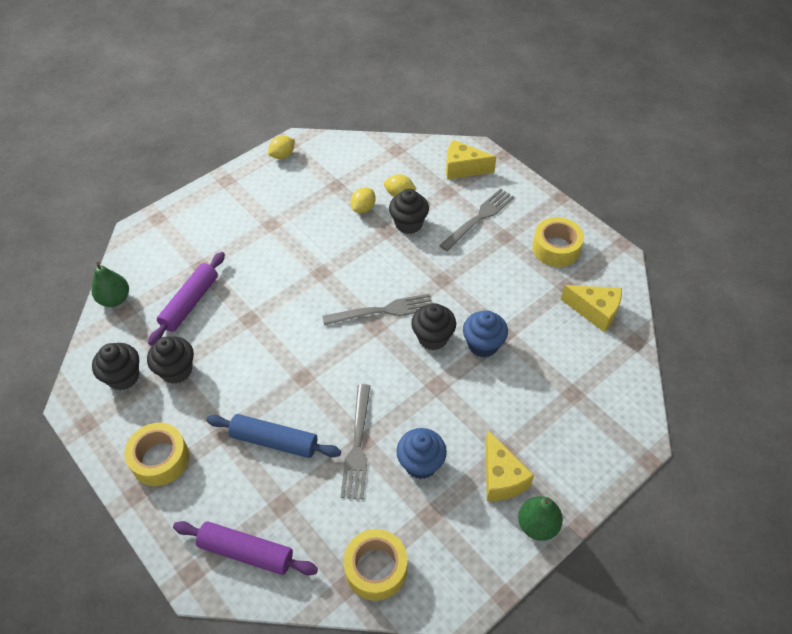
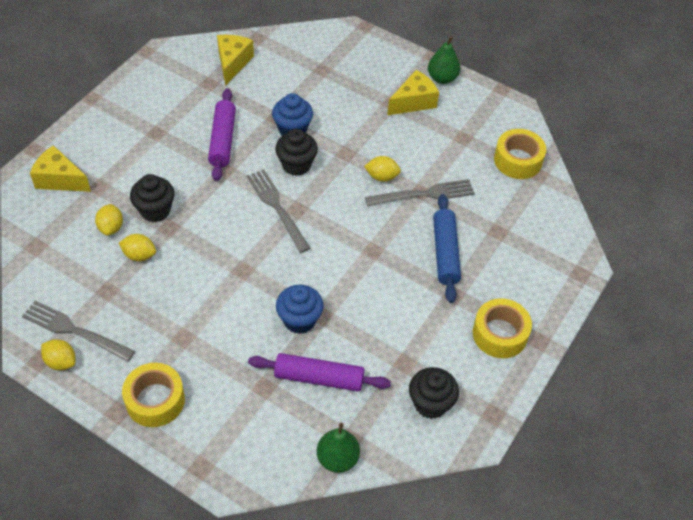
camera: 110 degrees left, 0 degrees up
black cupcake [147,336,194,384] -> none
purple rolling pin [173,521,318,576] -> purple rolling pin moved to [208,88,236,181]
blue cupcake [396,428,447,479] -> blue cupcake moved to [276,285,324,334]
grey fork [439,188,514,251] -> grey fork moved to [22,301,135,362]
yellow cheese [446,140,496,180] -> yellow cheese turned 120 degrees clockwise [30,145,91,192]
yellow tape [532,217,584,267] -> yellow tape moved to [122,363,185,427]
none -> yellow lemon [364,156,401,182]

